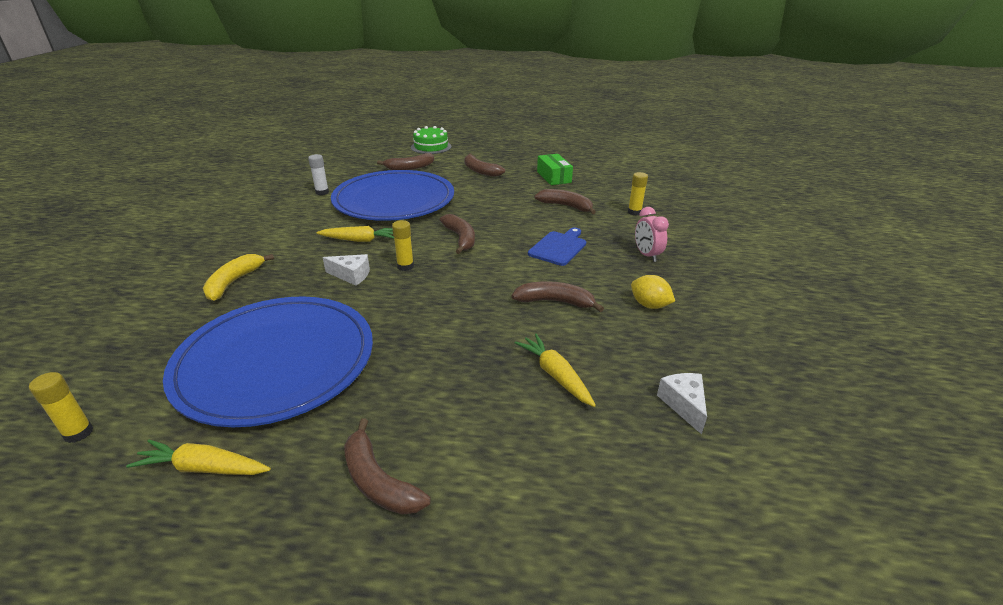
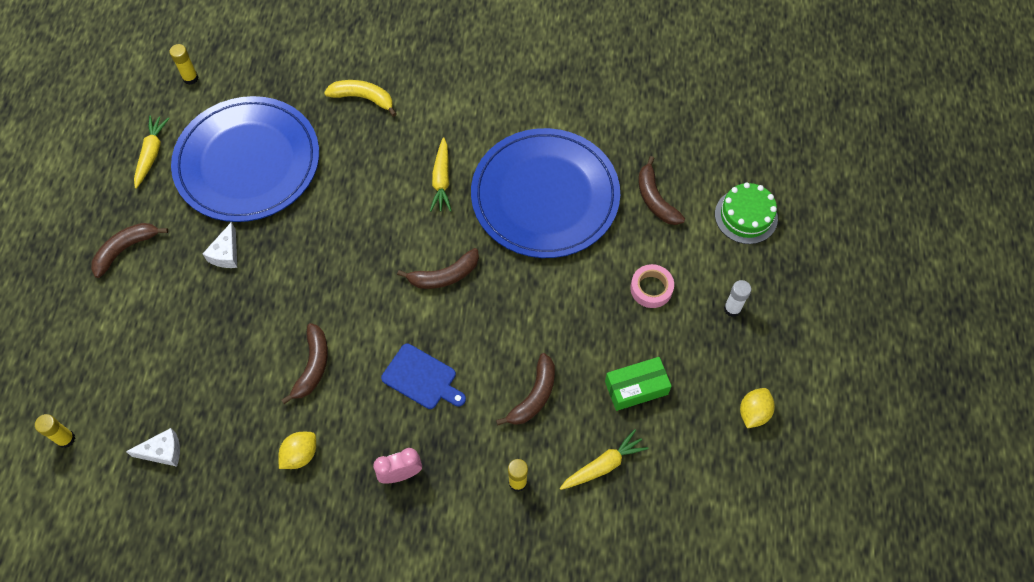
camera: 90 degrees right, 30 degrees up
white glue stick [308,154,329,195] -> white glue stick moved to [724,280,751,317]
white cheese [323,254,370,286] -> white cheese moved to [203,222,237,268]
yellow glue stick [392,220,414,271] -> yellow glue stick moved to [35,414,75,448]
brown banana [464,153,505,177] -> pink tape [630,264,674,308]
yellow carrot [515,334,596,407] -> yellow carrot moved to [560,429,649,490]
none -> yellow lemon [740,388,775,428]

